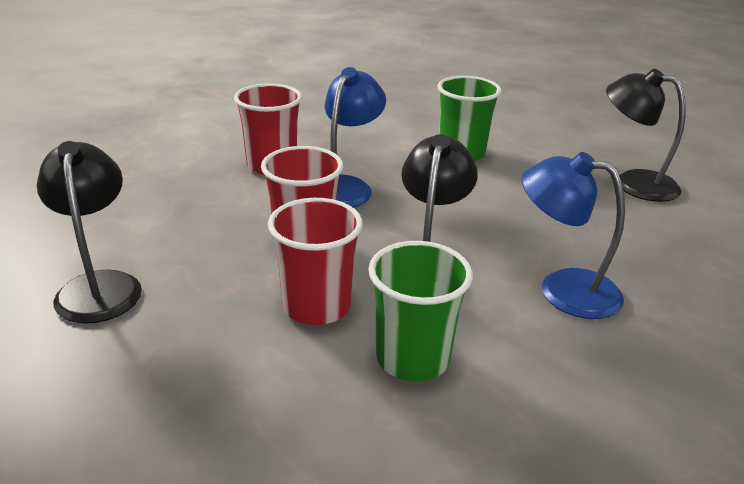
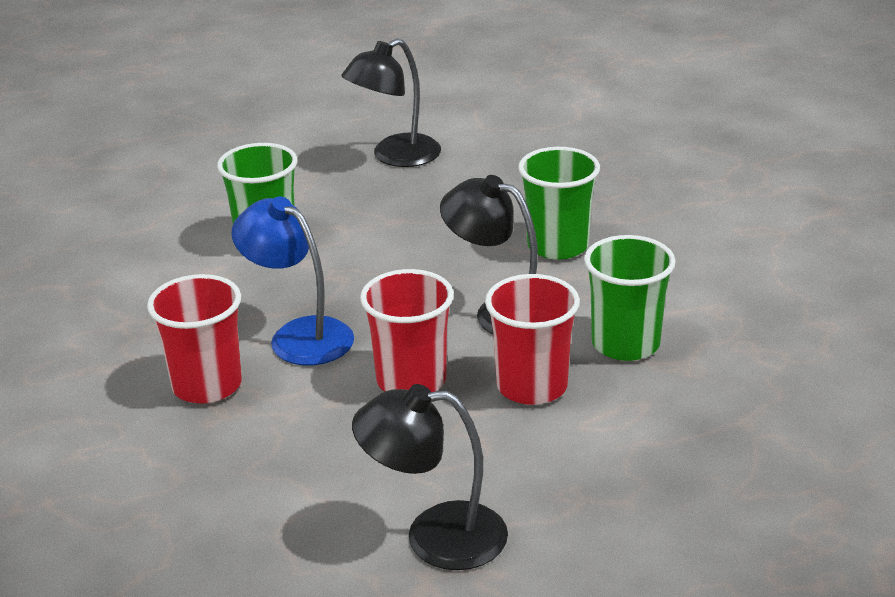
camera: 70 degrees left, 0 degrees up
blue lamp [521,152,625,319] -> green cup [518,147,600,260]

